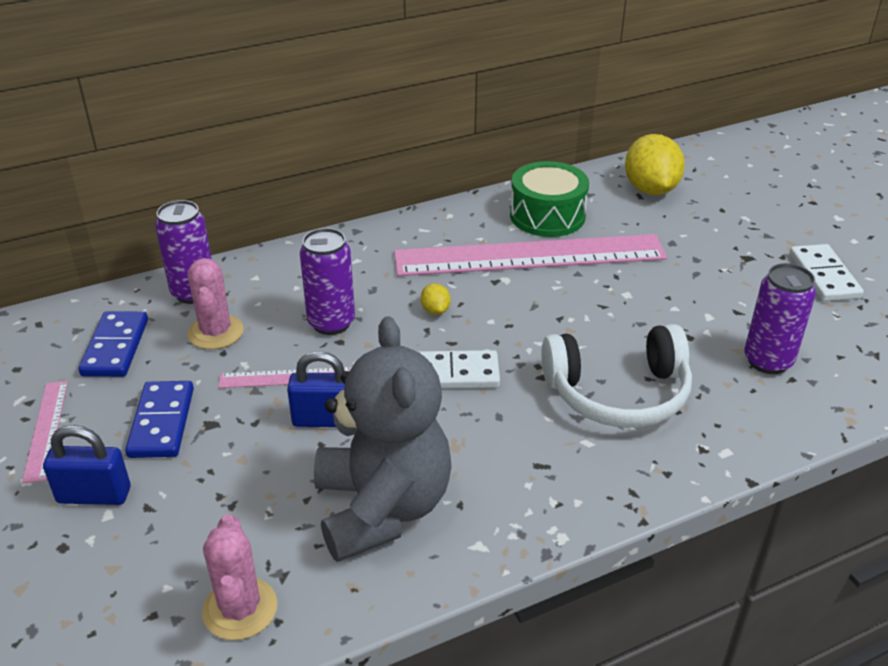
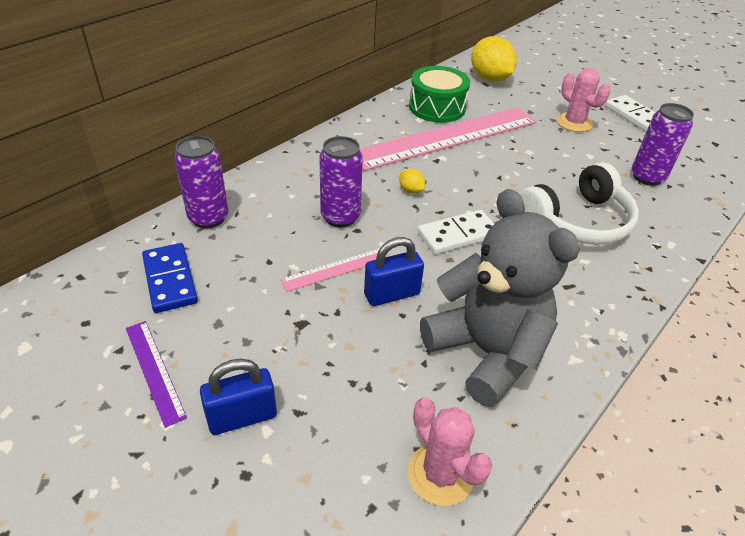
camera: 25 degrees left, 5 degrees up
pink ruler [22,381,68,483] -> purple ruler [126,321,187,428]
blue domino [125,381,194,458] -> none
pink cactus [187,258,244,349] -> pink cactus moved to [556,68,611,132]

